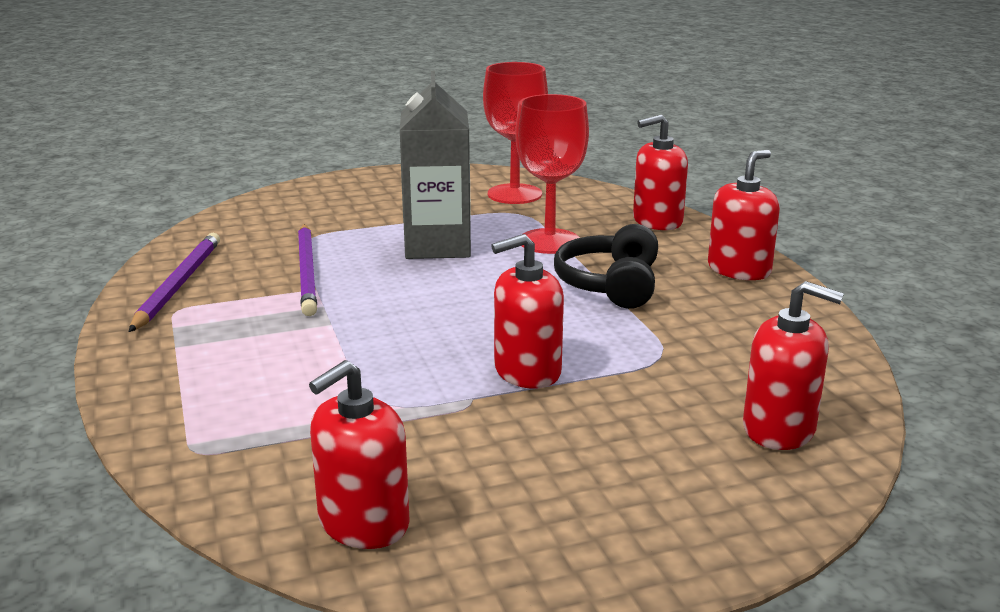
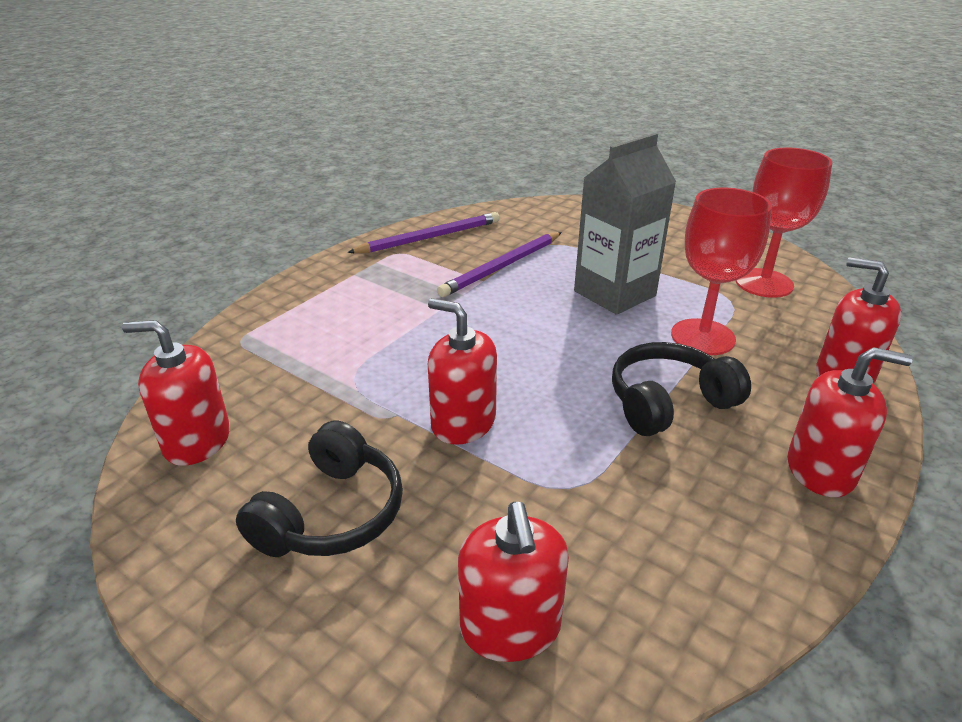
camera: 55 degrees right, 10 degrees up
none -> black headphones [236,420,403,557]

